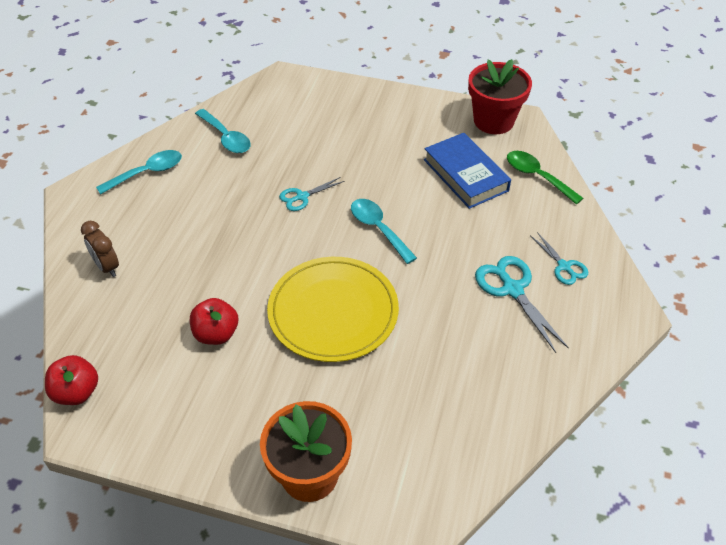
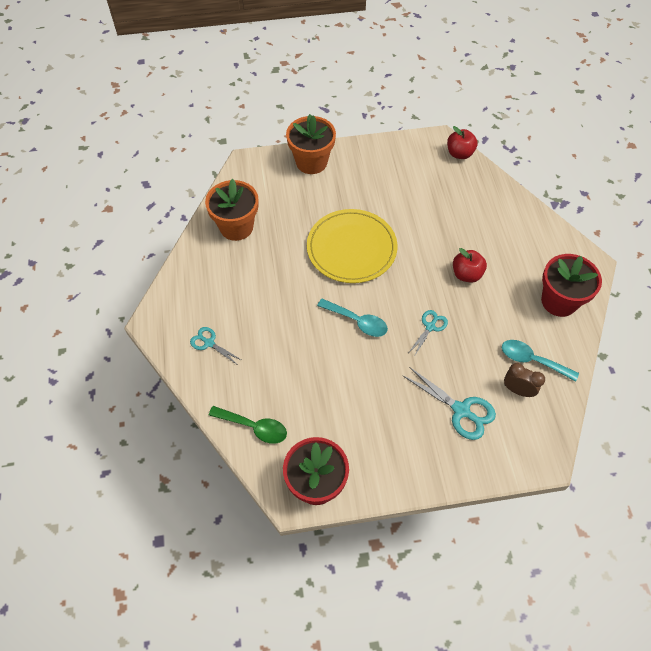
camera: 155 degrees right, 10 degrees up
brown clock [81,221,119,277] -> brown clock moved to [504,363,545,397]
turquoise spoon [96,150,182,194] -> red flower pot [541,254,602,317]
red apple [190,298,238,345] -> red apple moved to [453,248,487,283]
blue book [424,133,511,209] -> none
turquoise scissors [475,256,569,353] -> turquoise scissors moved to [402,367,496,440]
none -> orange flower pot [205,179,259,241]

